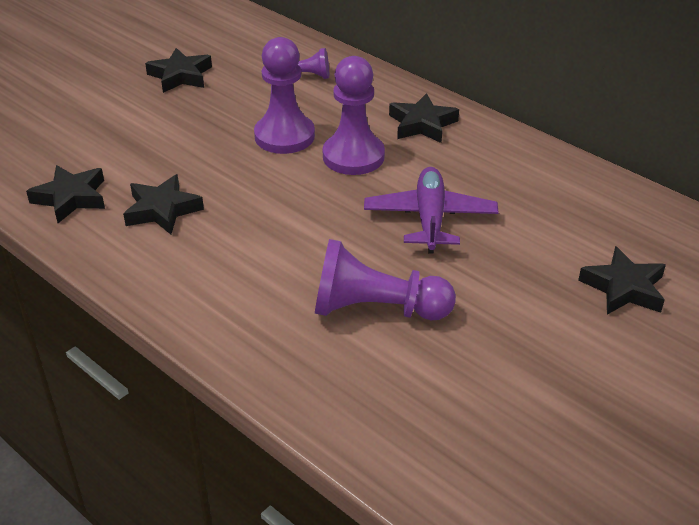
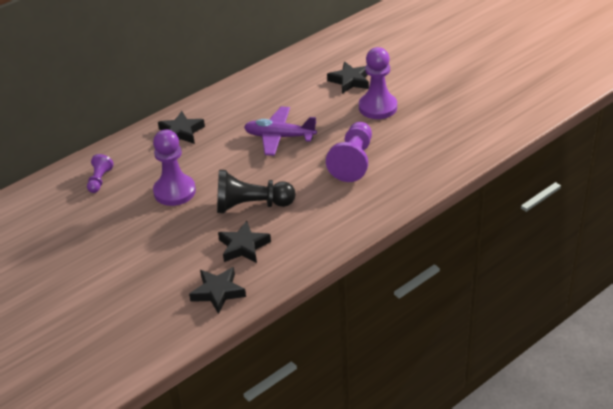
camera: 80 degrees left, 0 degrees up
black star [145,48,212,93] -> none
purple pawn [323,56,385,175] -> purple pawn moved to [359,47,397,119]
none -> black pawn [217,170,296,213]

